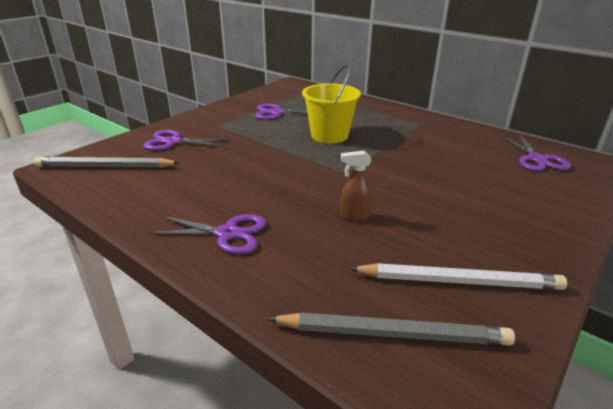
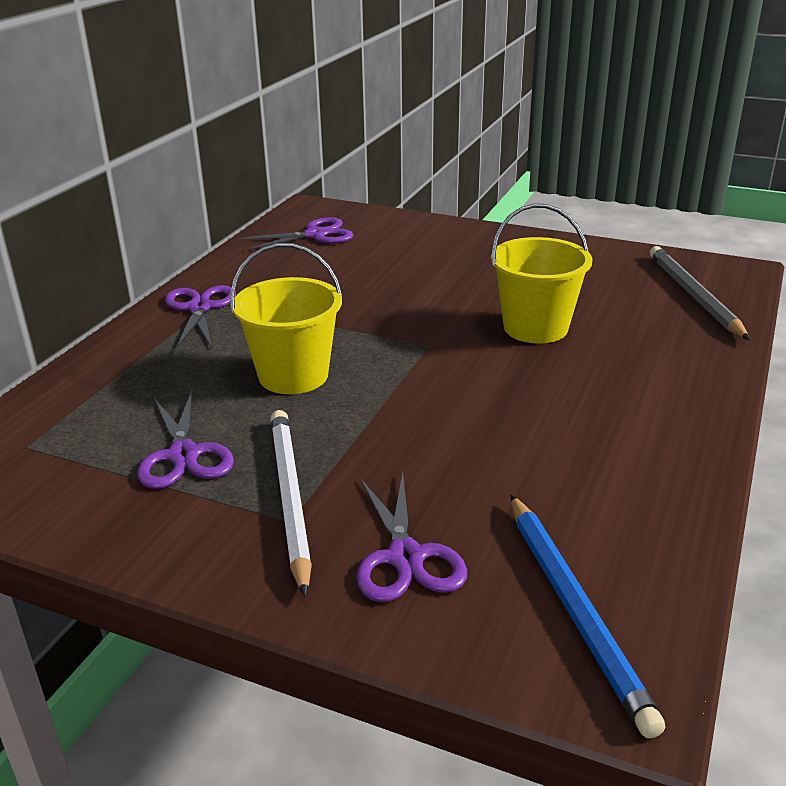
camera: 105 degrees left, 0 degrees up
grey pencil [34,156,179,168] -> blue pencil [510,495,665,739]
purple scissors [148,214,266,254] -> purple scissors moved to [165,285,236,349]
brown spray bottle [340,151,372,221] -> yellow bucket [491,204,592,343]
white pencil [349,263,567,290] -> white pencil moved to [270,410,312,597]

